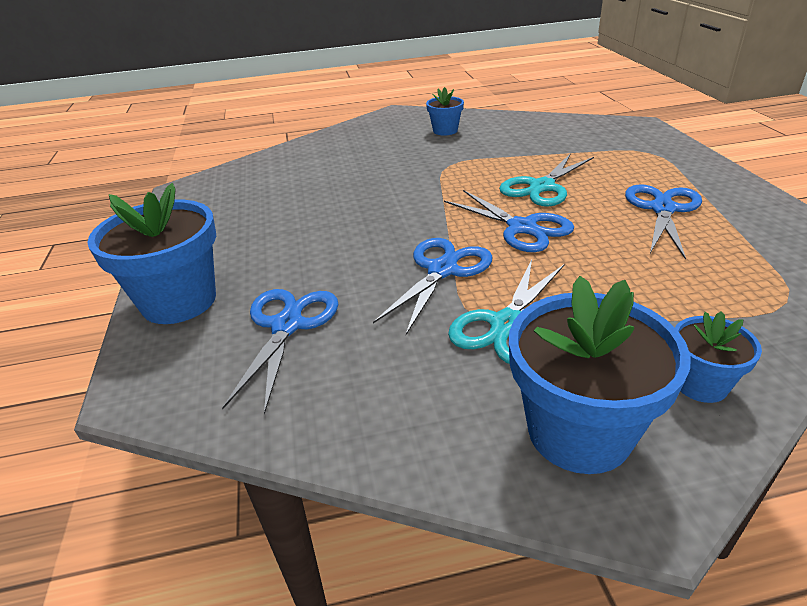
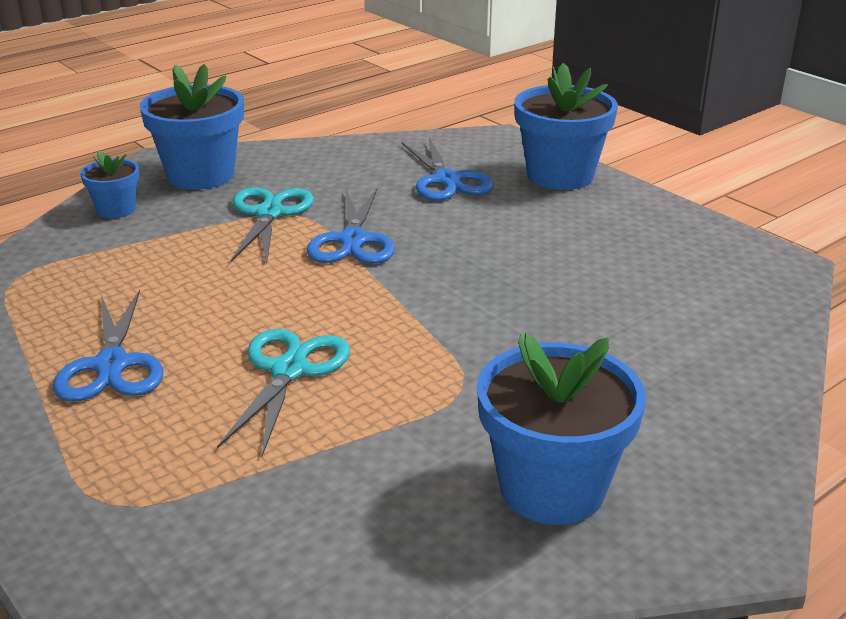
camera: 150 degrees right, 5 degrees down
blue flower pot [426,87,464,136] -> blue flower pot [477,333,646,525], size x1.89
blue scissors [444,190,574,252] -> none

